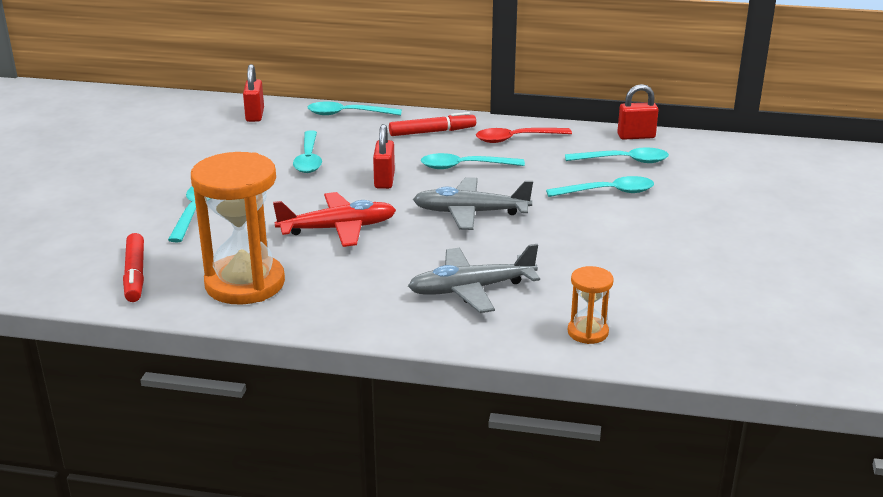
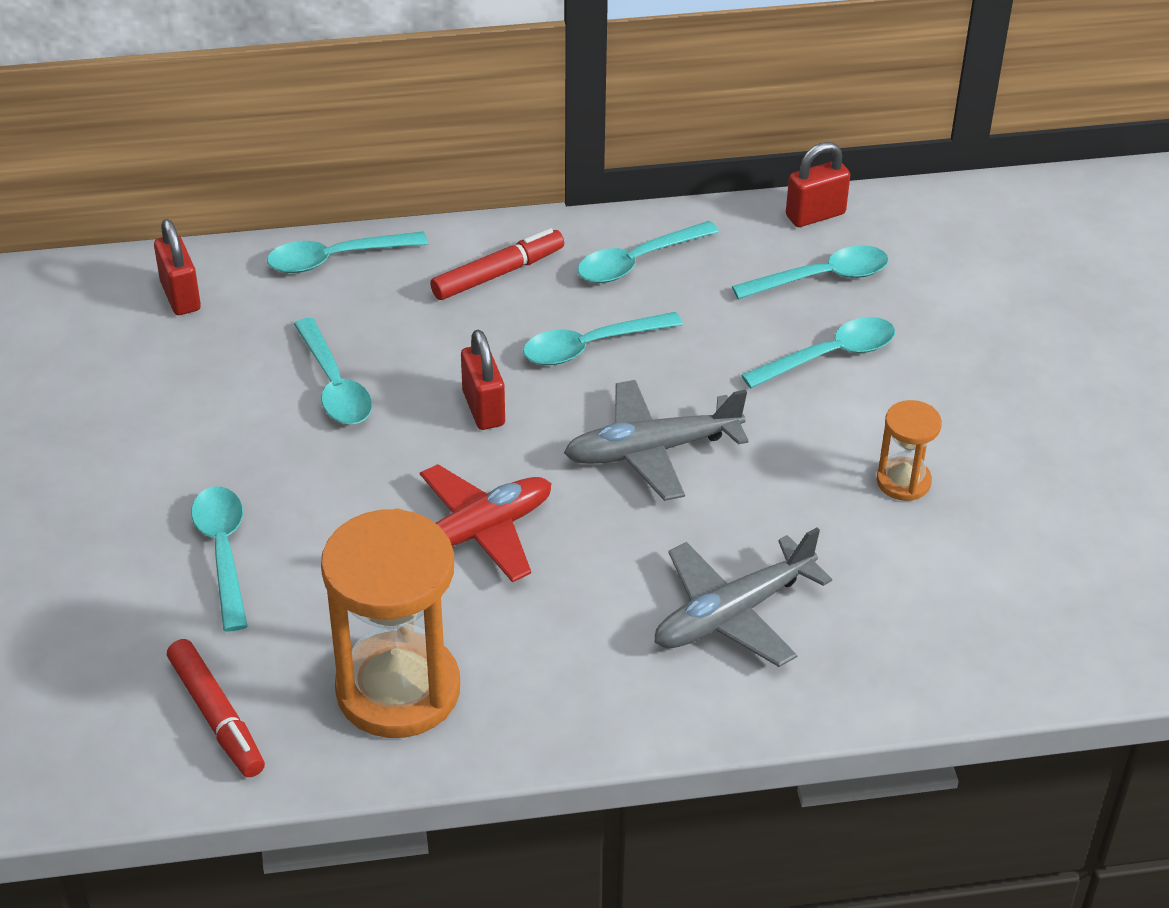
camera: 20 degrees left, 15 degrees up
red spoon [476,128,572,143] -> turquoise spoon [578,221,719,283]
orange hourglass [568,266,614,344] -> orange hourglass moved to [876,400,942,501]

